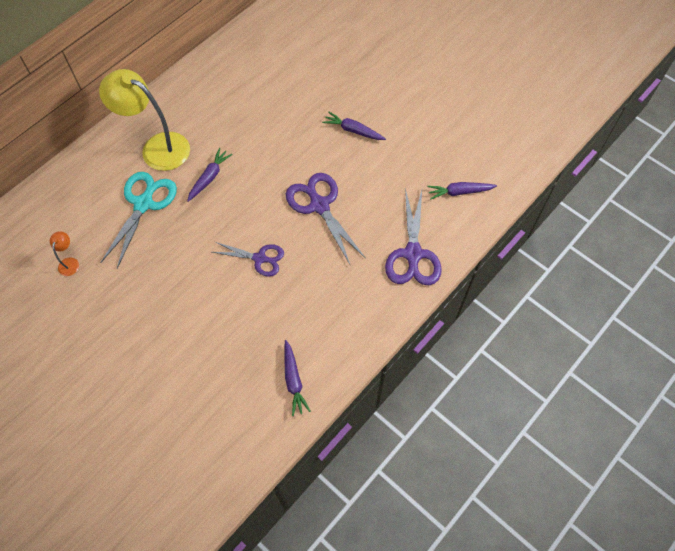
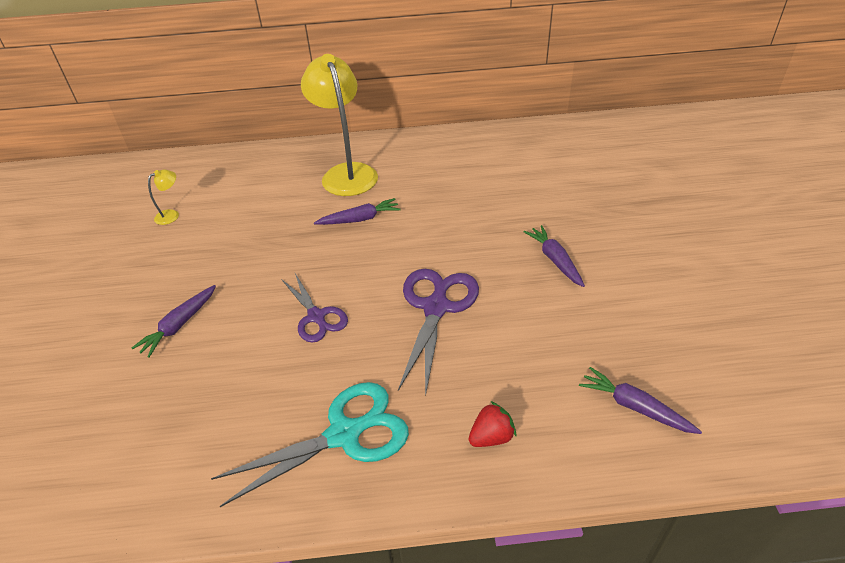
camera: 45 degrees right, 20 degrees down
orange lamp [50,231,79,276] -> yellow lamp [148,169,179,225]
turquoise scissors [100,172,177,269] -> turquoise scissors moved to [211,382,409,507]
purple carrot [284,340,311,416] -> purple carrot moved to [132,285,216,358]
purple scissors [385,188,442,285] -> red strawberry [468,401,516,447]

